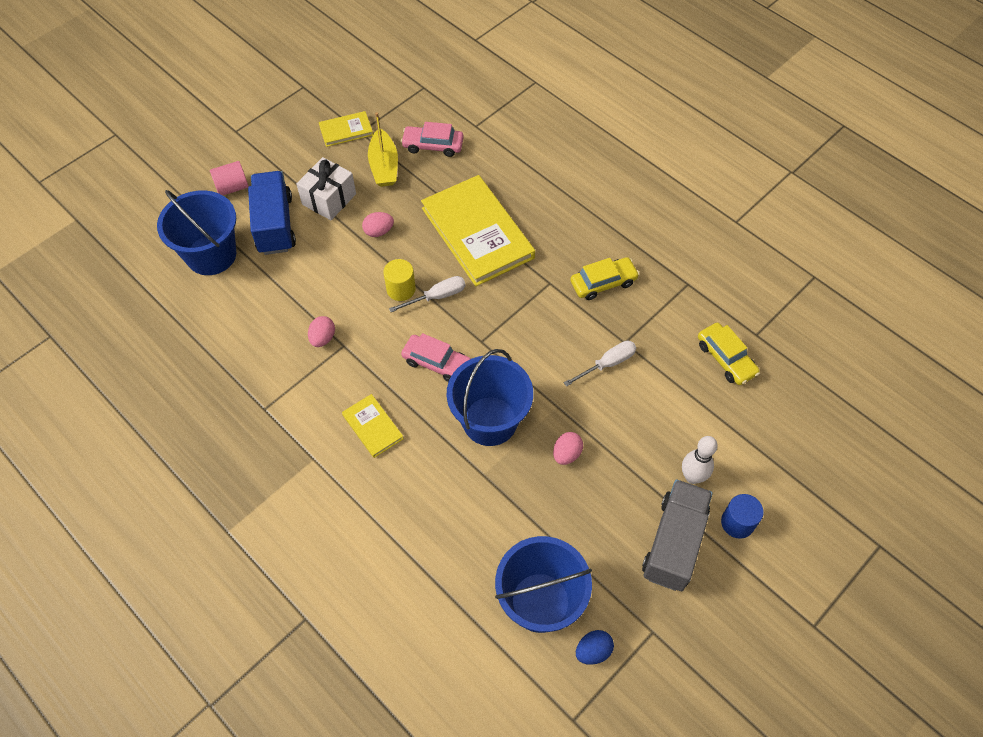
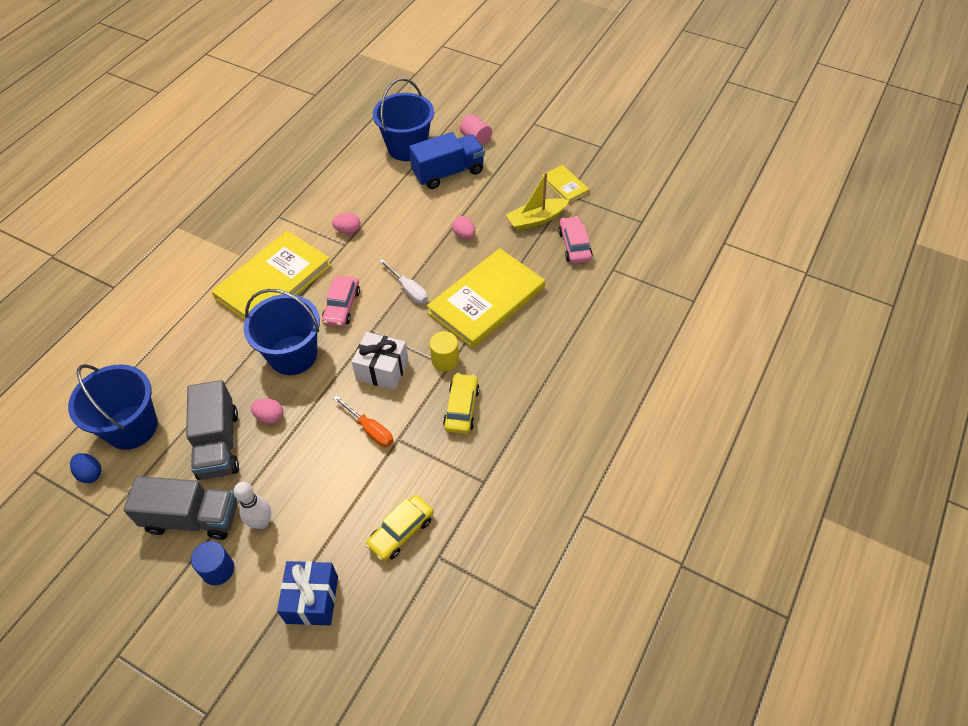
camera: 75 degrees right, 5 degrees down
white gift [296,157,356,220] -> white gift moved to [352,332,408,390]
yellow book [342,394,404,458] -> yellow book [212,231,332,320], size x2.15
yellow cylinder [384,259,416,301] -> yellow cylinder moved to [430,331,459,371]
white screwdriver [564,341,636,387] -> orange screwdriver [333,396,393,447]
yellow car [570,257,639,300] -> yellow car turned 135 degrees counterclockwise [443,373,480,434]
none -> grey truck [186,380,239,480]
none -> blue gift [277,561,338,625]

